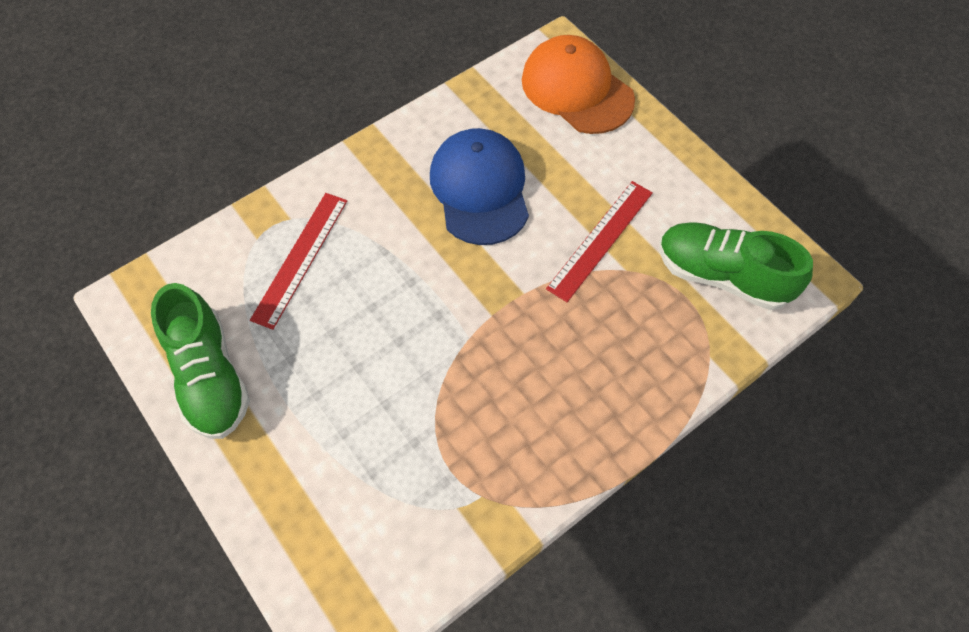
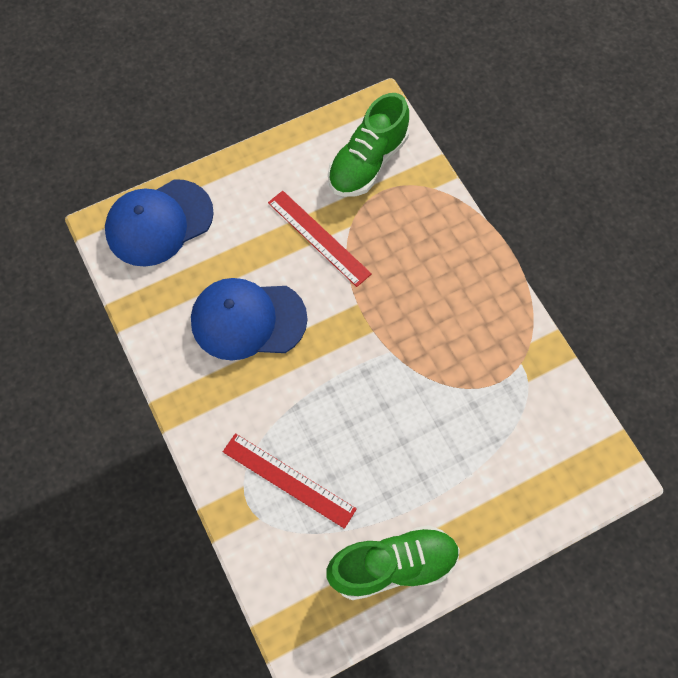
camera: 80 degrees left, 5 degrees up
orange cap [522,35,635,134] -> blue cap [105,179,214,267]

